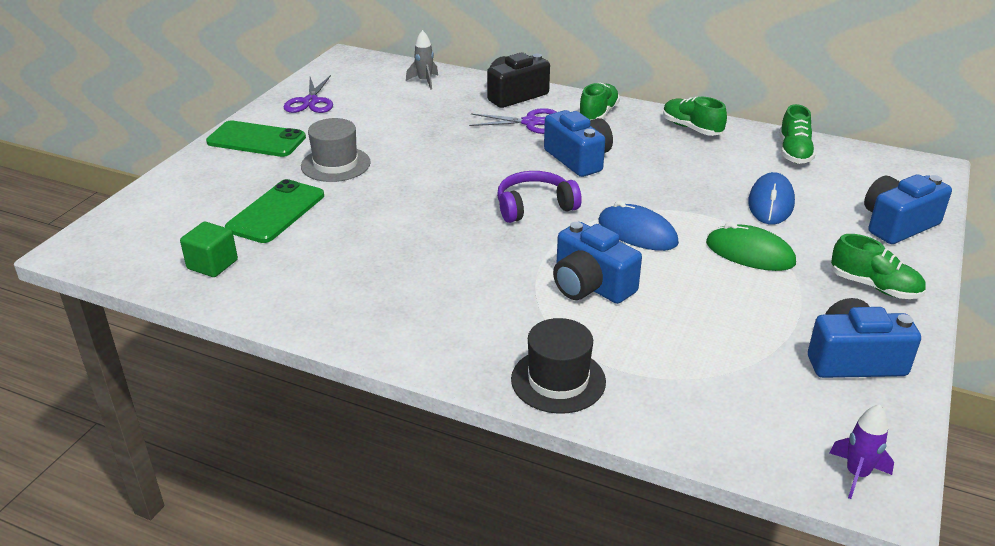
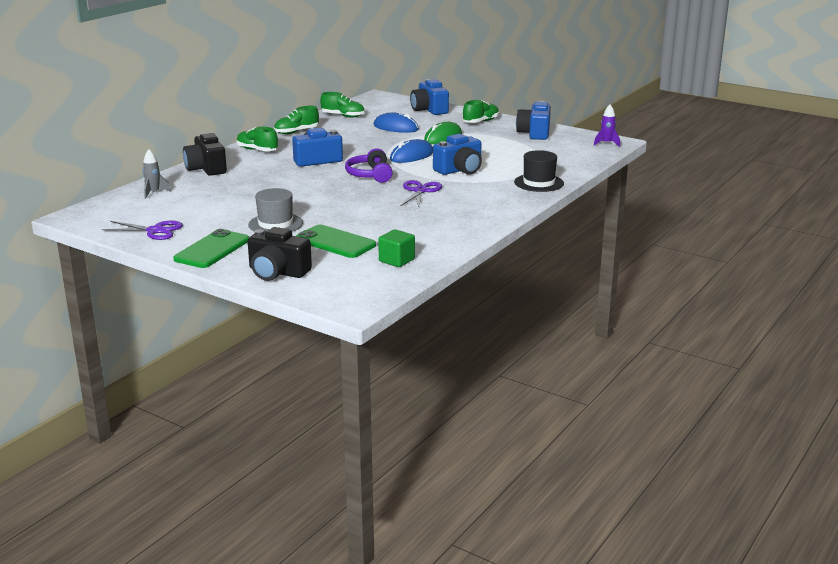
camera: 80 degrees left, 10 degrees down
purple scissors [469,108,556,134] -> purple scissors moved to [400,180,442,207]
none -> black camera [248,227,312,281]

